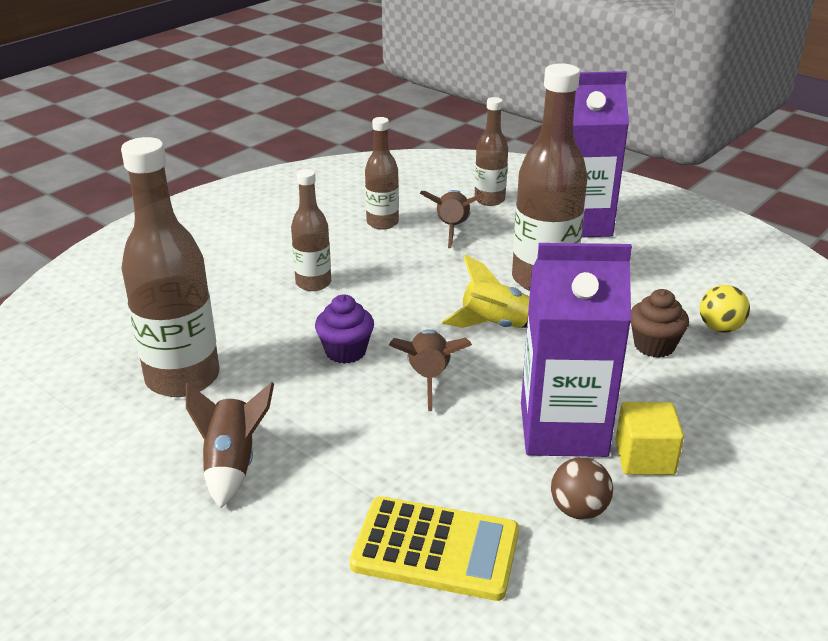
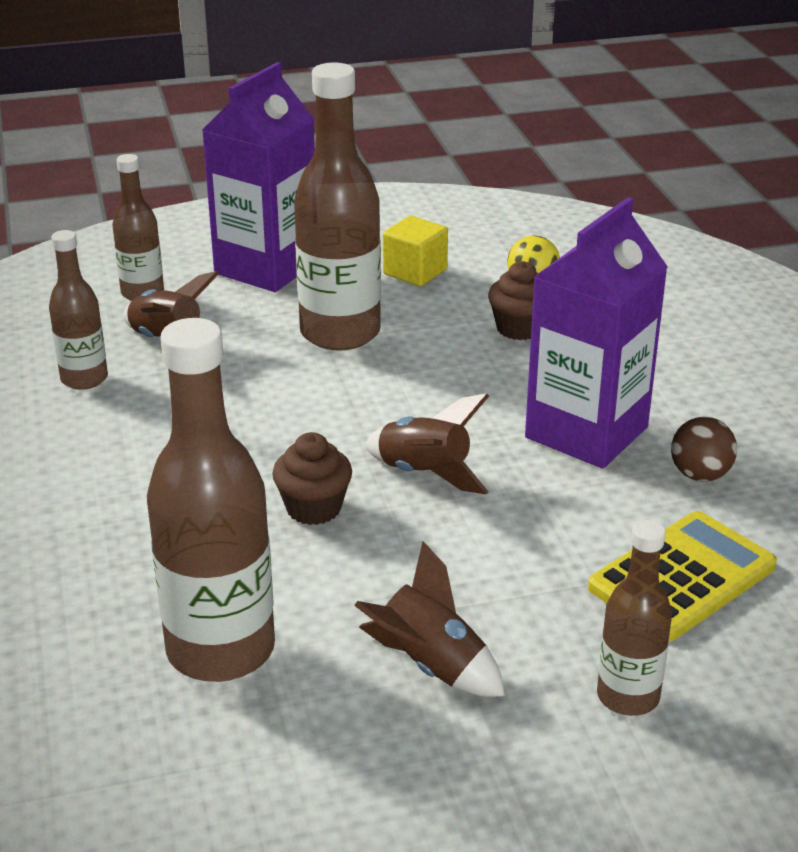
camera: 55 degrees left, 0 degrees up
brown bottle [291,169,331,291] -> brown bottle moved to [597,520,672,716]
purple cupcake [315,295,374,364] -> brown cupcake [272,432,352,525]
yellow rocket [442,254,529,328] -> none
yellow cube [615,402,684,475] -> yellow cube moved to [383,216,448,286]

